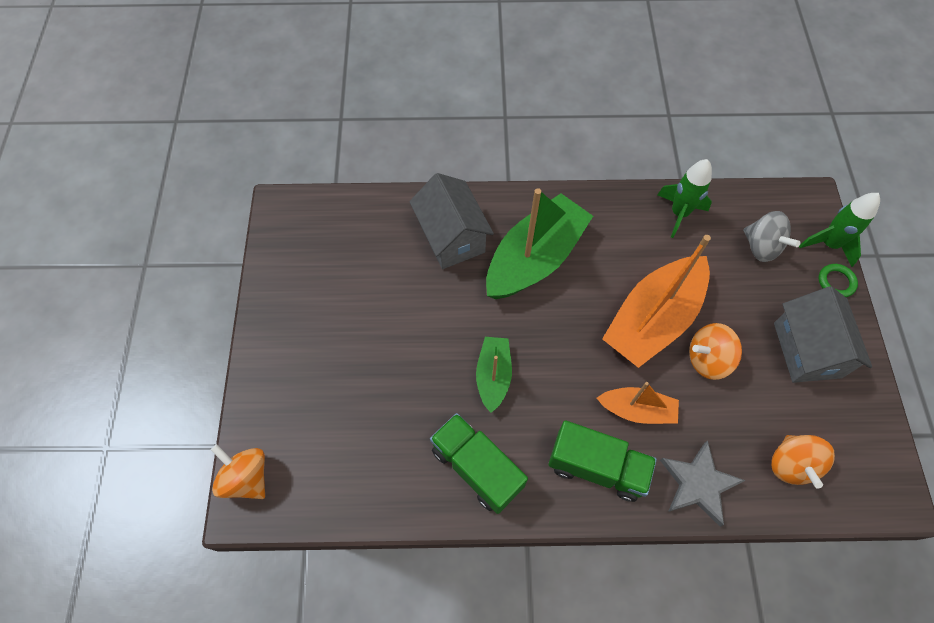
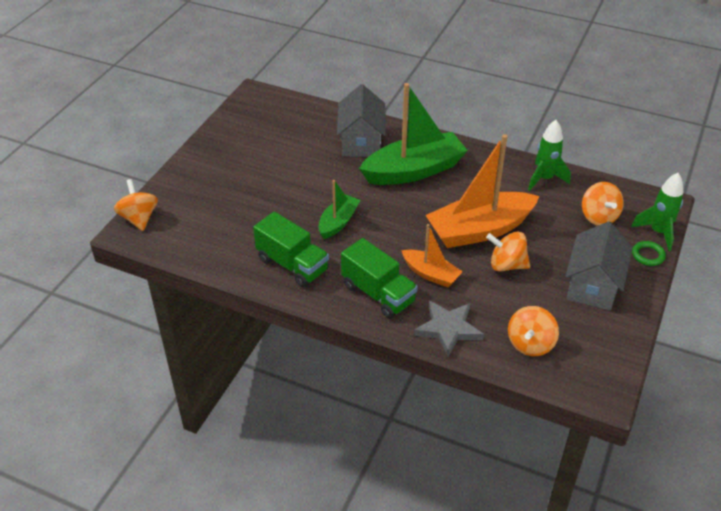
camera: 25 degrees right, 20 degrees down
green truck [430,413,528,514] -> green truck turned 150 degrees clockwise [253,212,329,287]
grey spinning top [743,211,801,262] -> orange spinning top [582,182,624,226]

